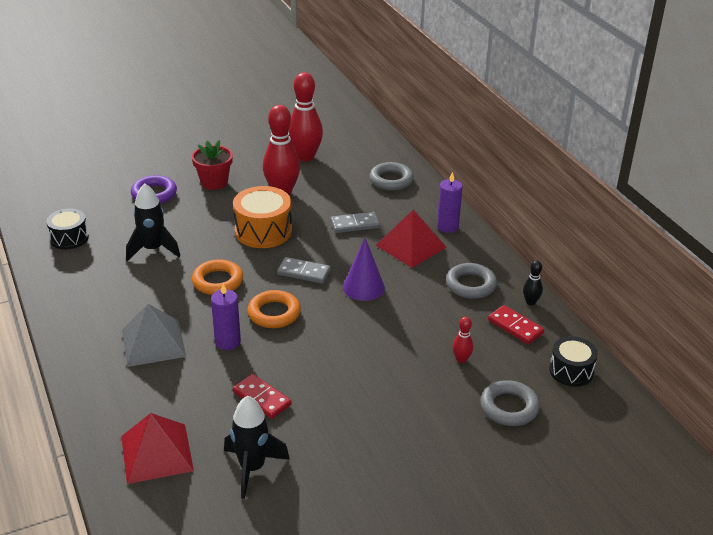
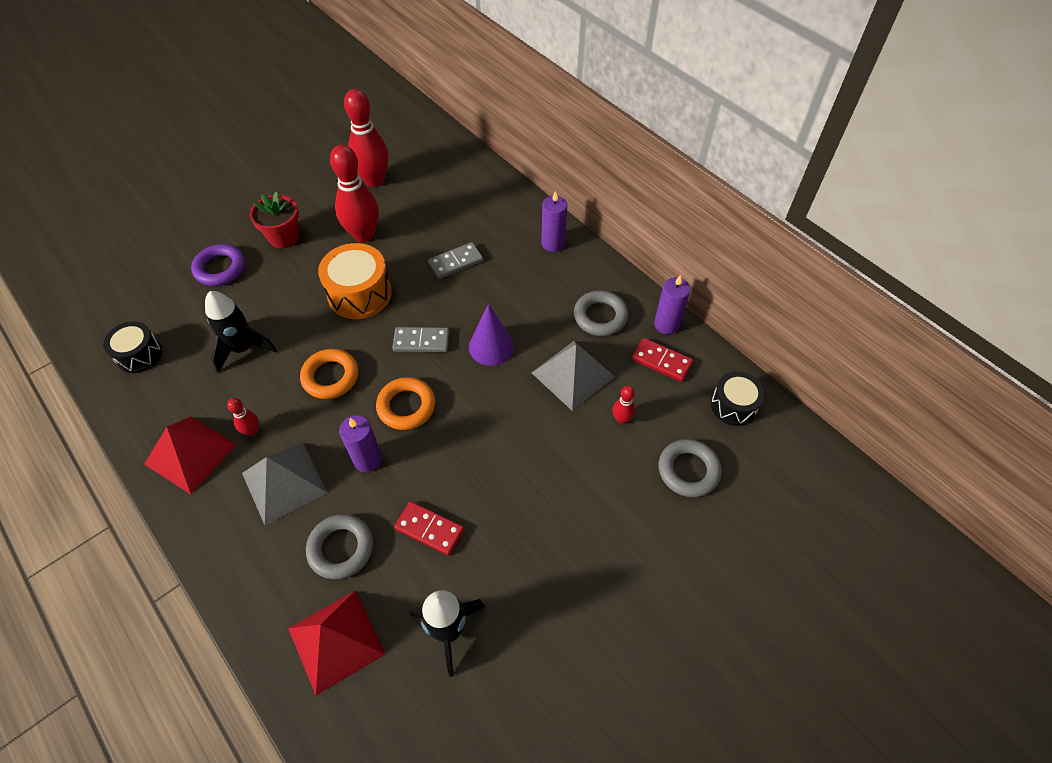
camera: 15 degrees left, 20 degrees up
grey ring [369,162,414,191] -> grey ring moved to [306,514,373,579]
red pyramid [376,209,447,268] -> red pyramid moved to [144,416,237,494]
black bowling pin [523,260,543,305] -> purple candle [654,275,691,335]
none -> red bowling pin [227,398,259,436]
none -> grey pyramid [532,341,615,411]

